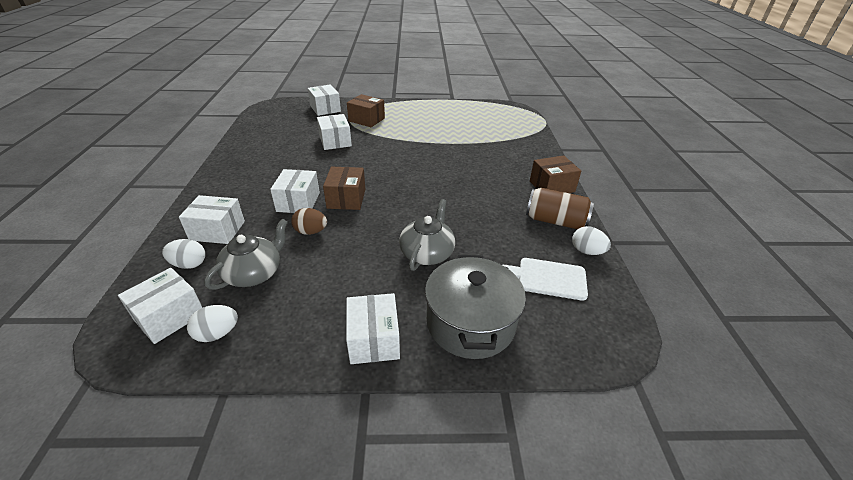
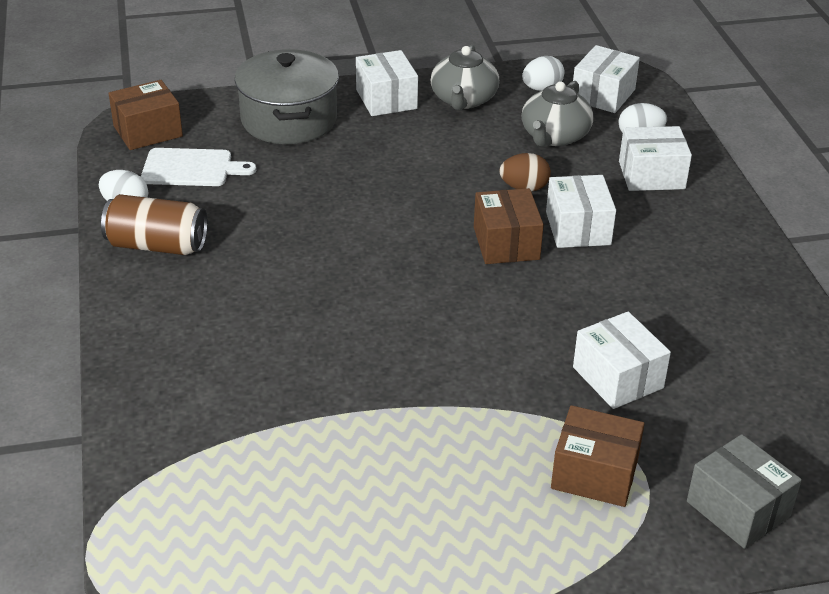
camera: 170 degrees right, 0 degrees up
white box [308,84,341,116] -> grey box [687,434,802,549]
grey teapot [399,199,455,271] -> grey teapot moved to [431,44,499,110]
brown box [530,155,581,193] -> brown box moved to [109,80,183,150]

